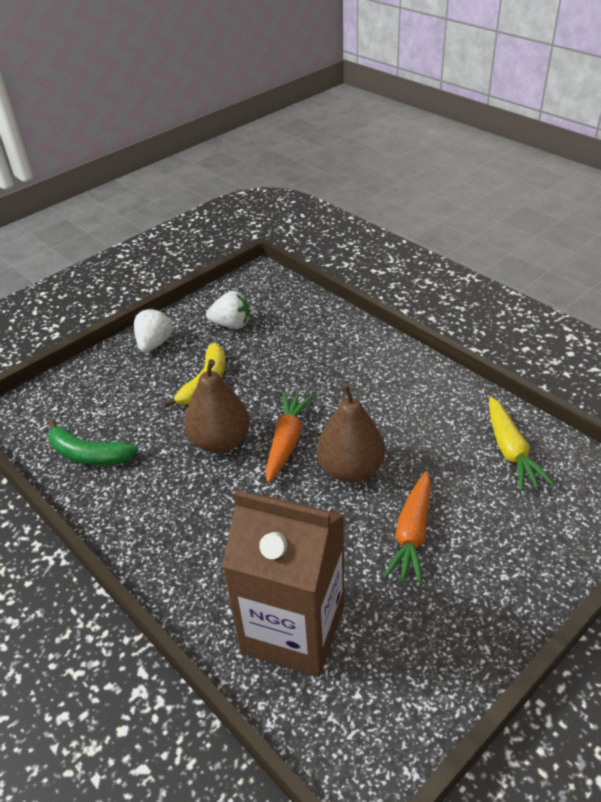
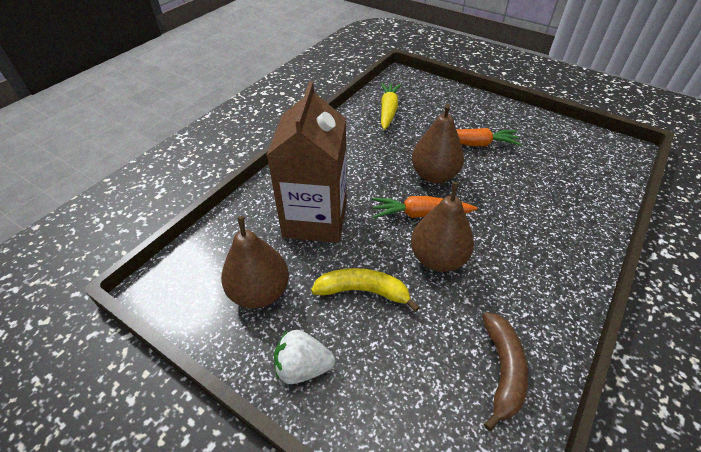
camera: 105 degrees left, 5 degrees up
green banana [48,419,138,466] -> brown banana [482,312,529,431]
white strawberry [206,291,250,329] -> brown pear [221,216,289,308]
brown carton [222,491,344,677] -> brown carton moved to [267,81,347,243]
yellow carrot [489,397,554,491] -> yellow carrot turned 60 degrees counterclockwise [381,83,401,130]

